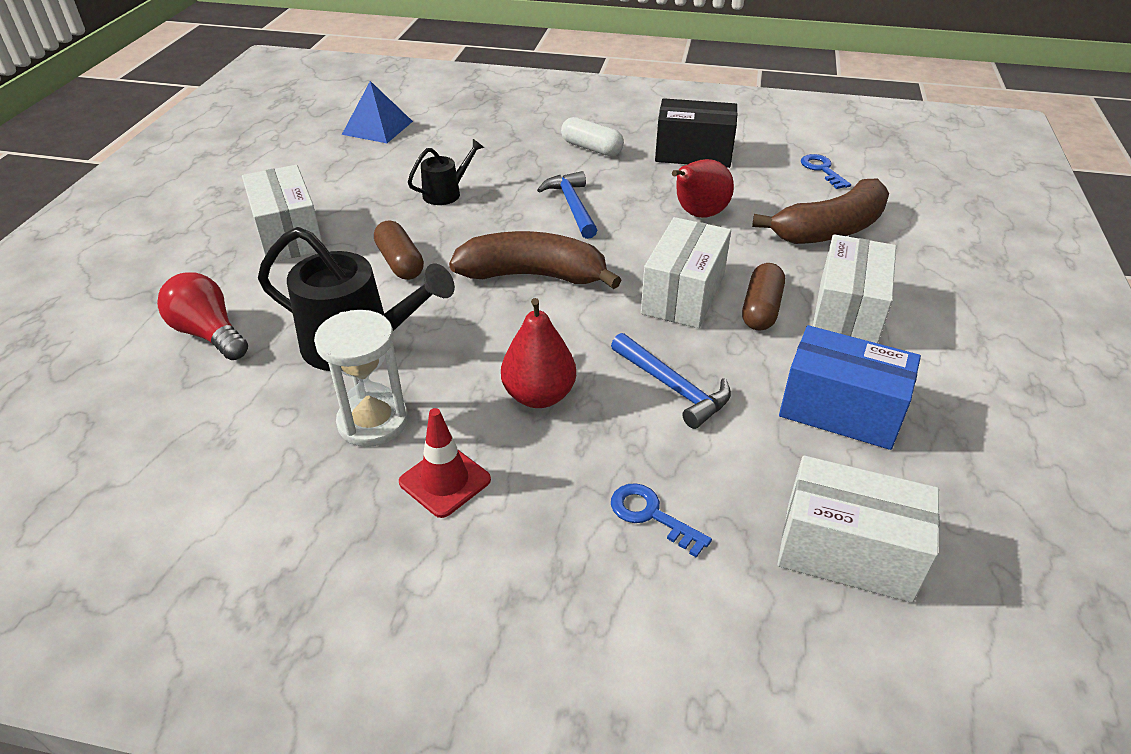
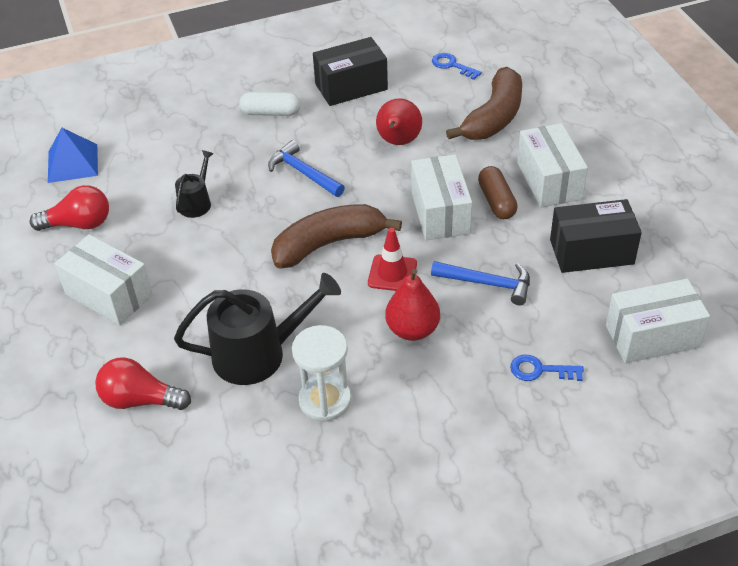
camera: 30 degrees left, 5 degrees up
brown capsule [374,221,424,280] -> none
red traffic cone [399,408,491,518] -> red traffic cone moved to [368,228,417,291]
blue box [779,325,921,450] -> black box [550,199,642,273]
none -> red light bulb [30,185,109,231]

